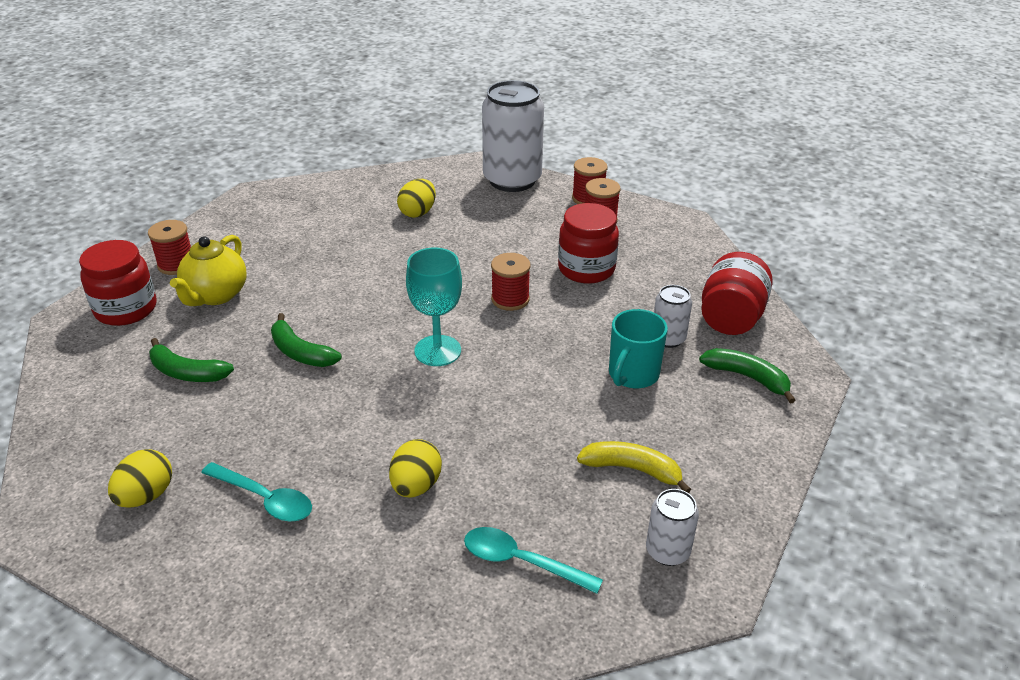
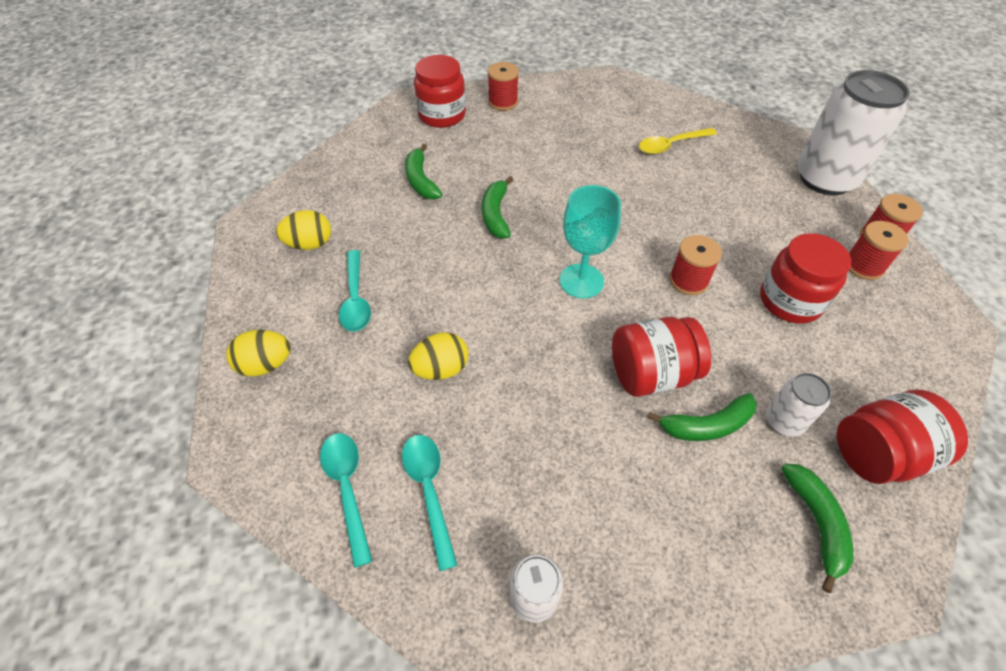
camera: 50 degrees right, 15 degrees up
yellow teapot [170,235,247,306] -> none
yellow egg [397,179,436,218] -> yellow egg moved to [226,330,291,376]
yellow banana [577,441,691,493] -> none
turquoise mug [609,309,668,388] -> green banana [647,393,757,441]
none -> turquoise spoon [320,433,372,568]
none -> red jar [612,317,711,397]
none -> yellow spoon [639,128,717,154]

